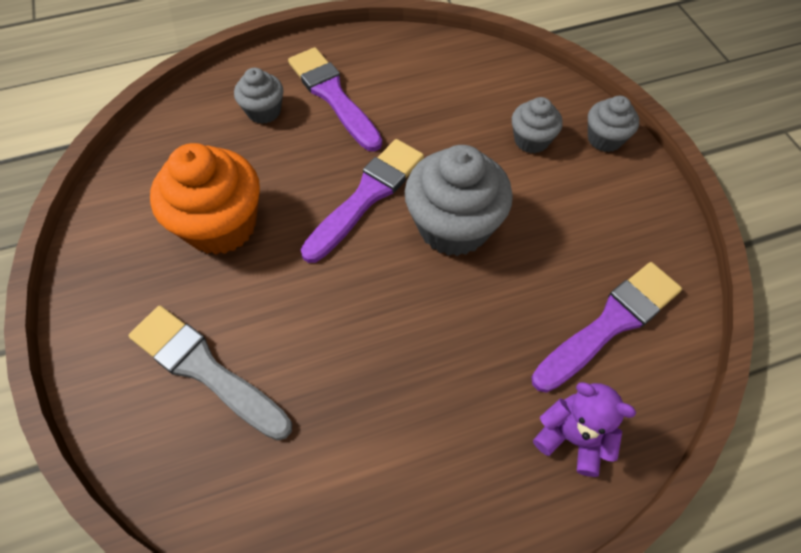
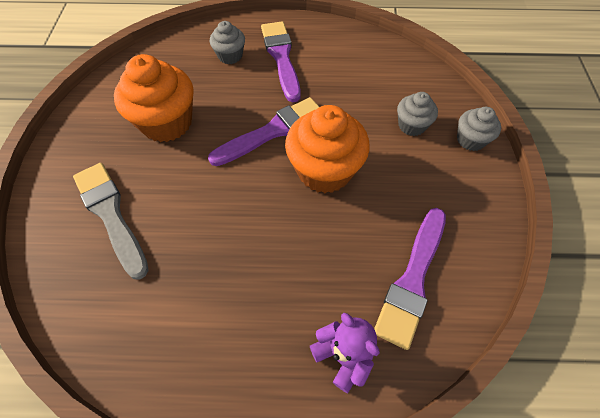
camera: 20 degrees right, 0 degrees up
grey cupcake [405,145,513,256] -> orange cupcake [285,105,370,193]
purple brush [531,262,682,393] -> purple brush turned 135 degrees clockwise [374,208,446,350]

